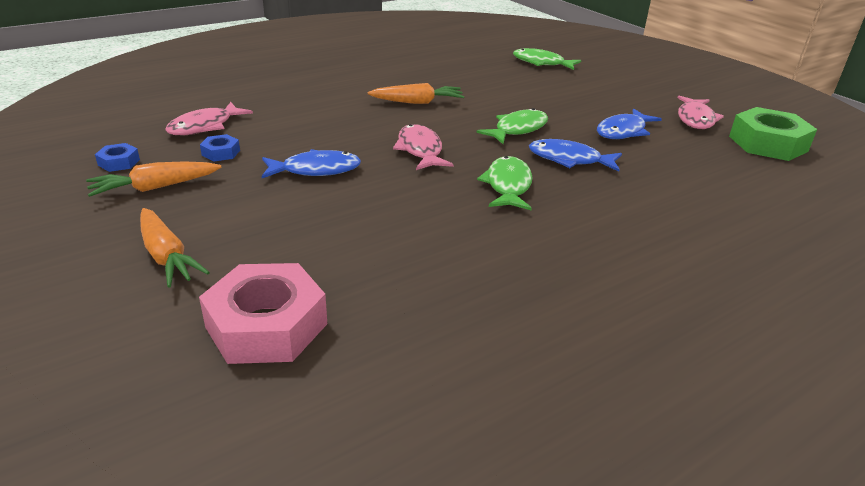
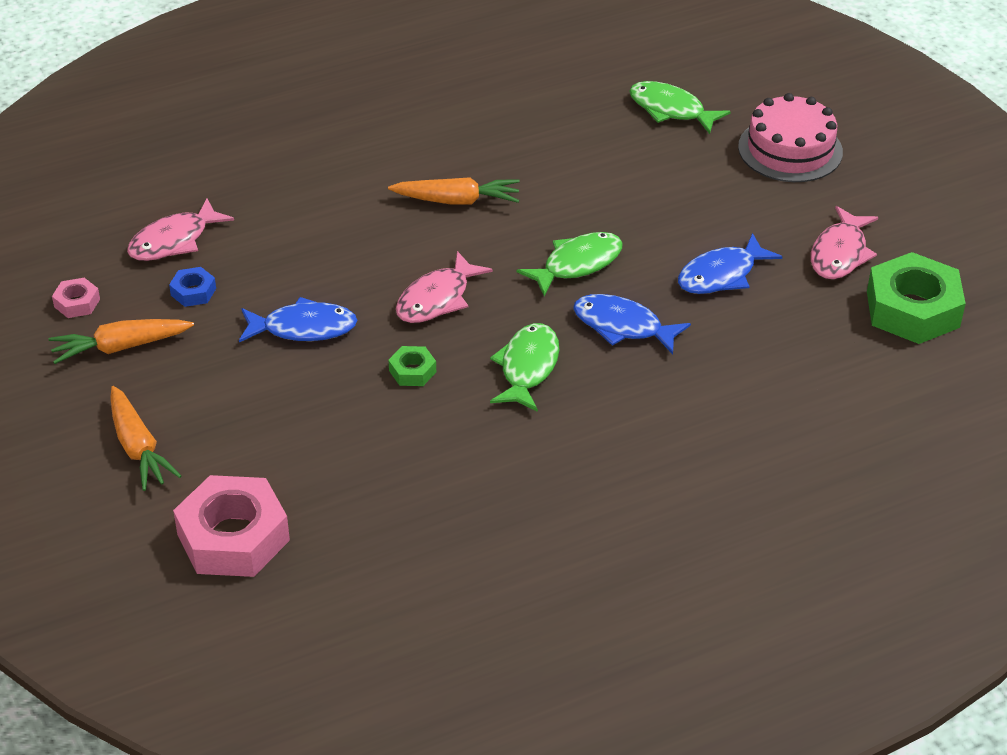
camera: 10 degrees right, 10 degrees up
blue nut [95,143,140,172] -> pink nut [52,278,100,318]
pink fish [393,124,454,170] -> pink fish turned 135 degrees counterclockwise [396,251,493,323]
none -> green nut [389,346,436,386]
none -> pink cake [738,93,843,182]

